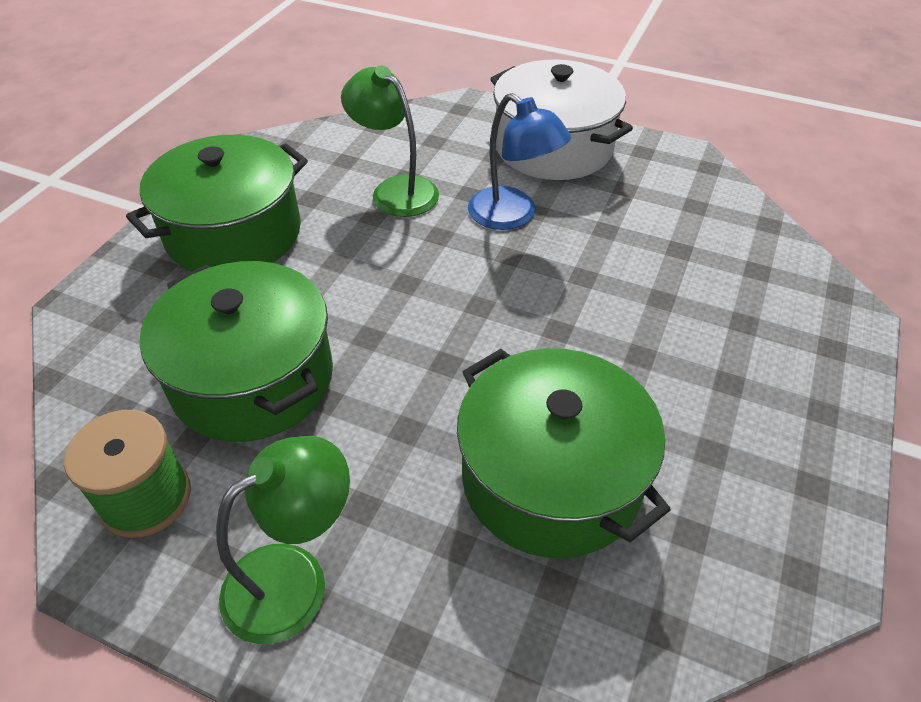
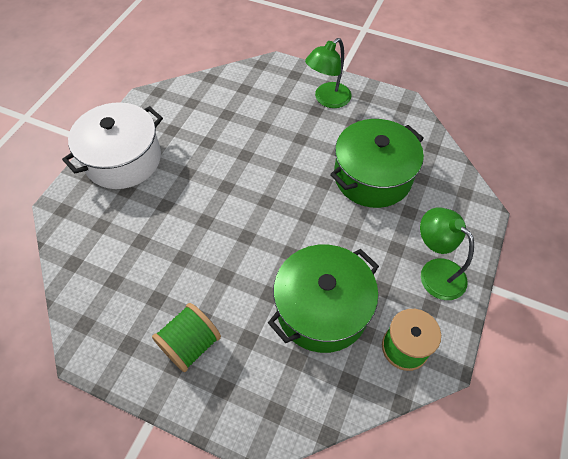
camera: 90 degrees left, 10 degrees up
green pot [126,135,308,272] -> green spool [152,303,221,372]
green lamp [341,65,439,217] -> green lamp moved to [305,38,351,108]
blue lamp [468,93,571,230] -> none

